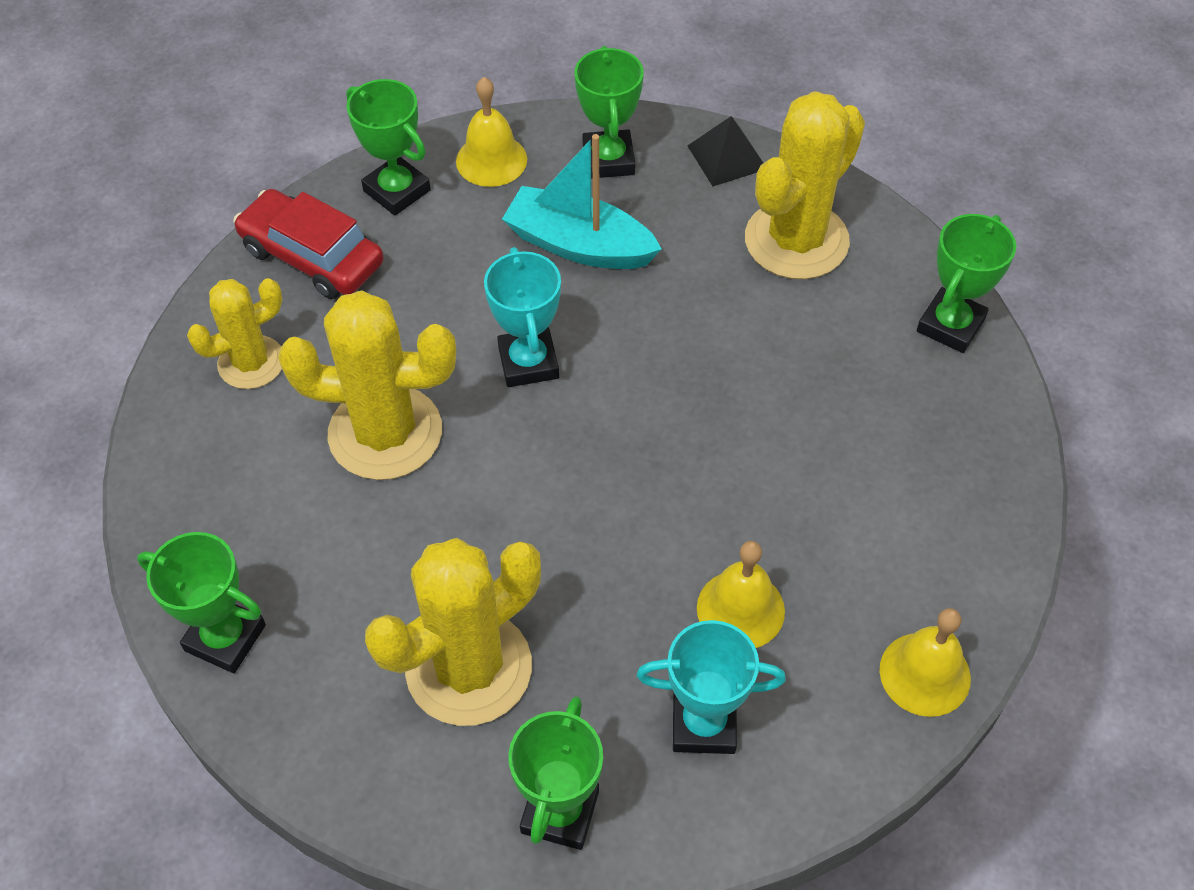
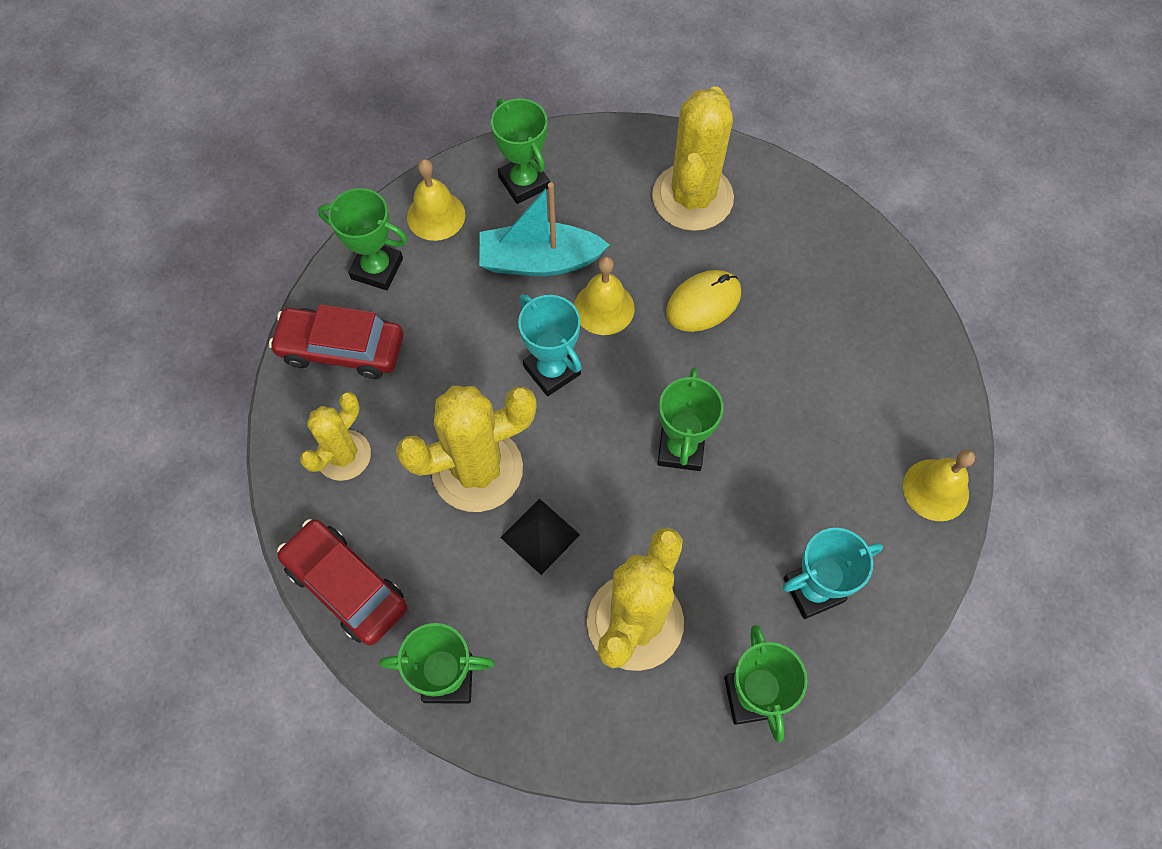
camera: 25 degrees left, 10 degrees up
black pyramid [688,116,763,186] -> black pyramid moved to [501,498,580,575]
yellow bell [697,541,785,648] -> yellow bell moved to [574,256,635,335]
green trophy [917,214,1016,353] -> green trophy moved to [657,367,724,471]
none -> red car [277,519,407,645]
none -> yellow mouse [666,270,741,332]

